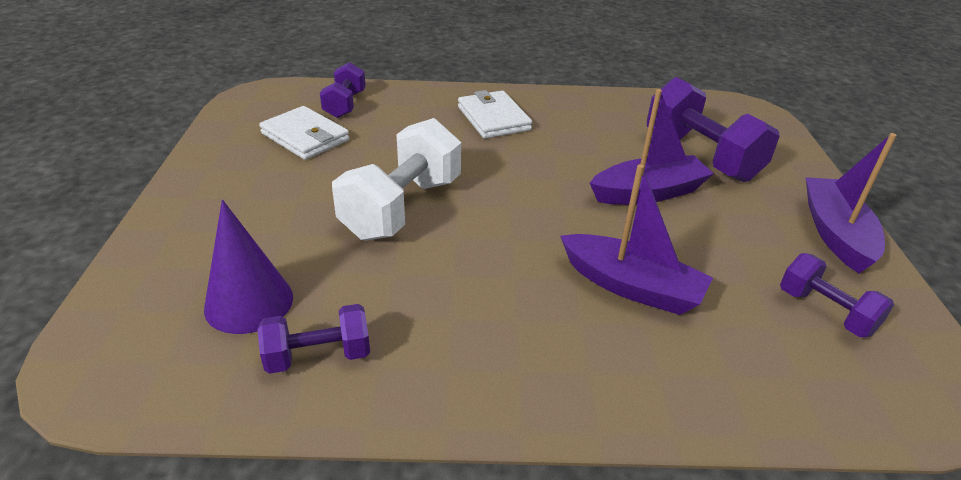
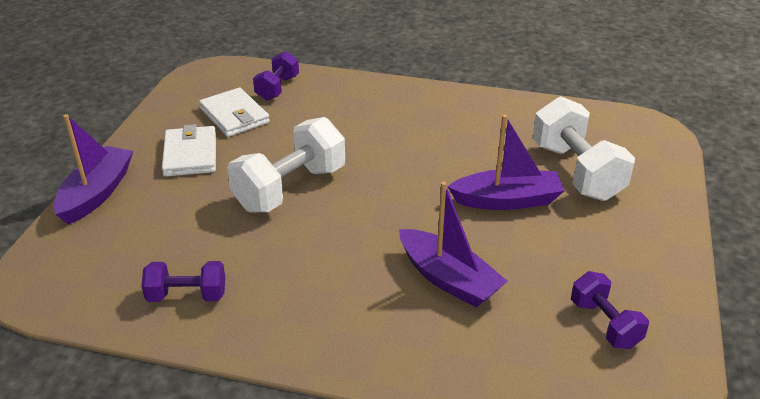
camera: 15 degrees right, 0 degrees up
purple cone [204,200,293,334] -> none
white wallet [458,90,532,138] -> white wallet moved to [162,124,216,177]
purple dumbbell [647,77,780,182] -> white dumbbell [532,96,635,201]
purple boat [806,133,897,273] -> purple boat moved to [53,114,133,224]

